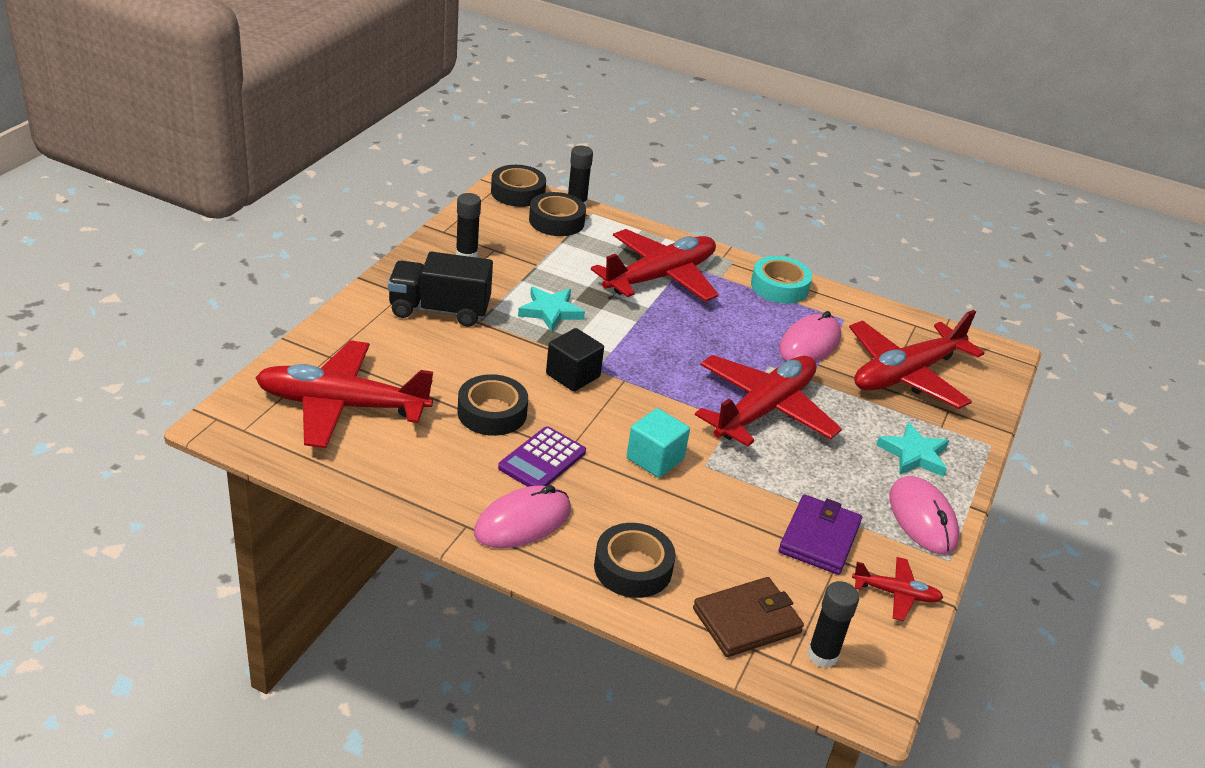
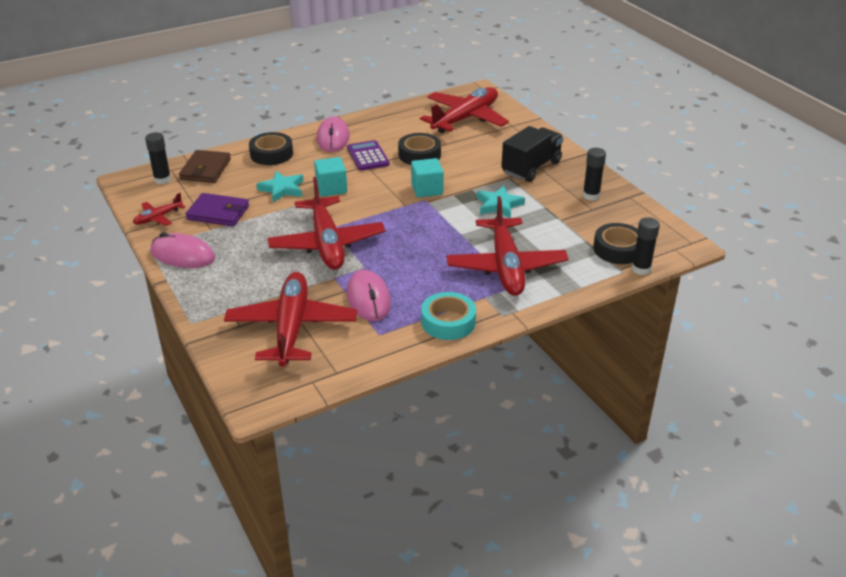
camera: 130 degrees right, 0 degrees up
black tape [491,165,546,207] -> none
black cube [546,328,604,392] -> turquoise cube [411,158,444,198]
purple wallet [779,494,862,575] -> purple wallet turned 45 degrees counterclockwise [186,193,249,226]
turquoise star [877,422,949,477] -> turquoise star moved to [256,171,303,202]

